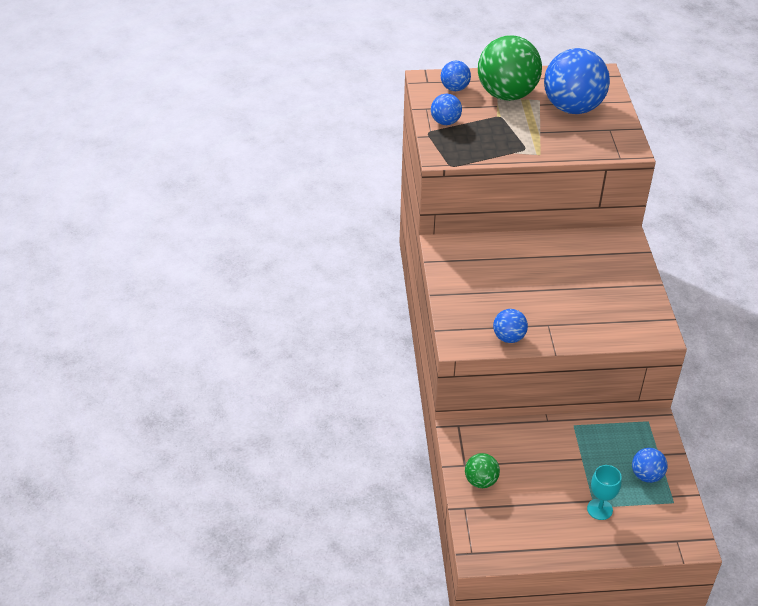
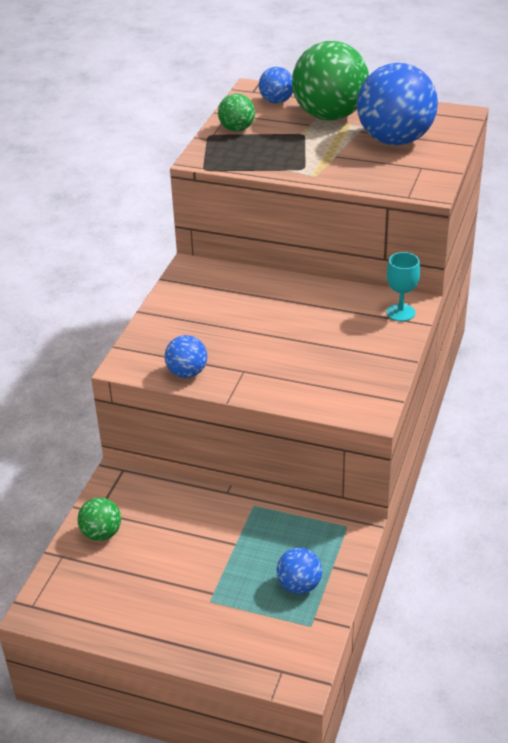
camera: 25 degrees right, 5 degrees down
blue ball [431,94,462,125] -> green ball [218,94,255,132]
turquoise goblet [587,465,622,520] -> turquoise goblet moved to [386,252,420,321]

